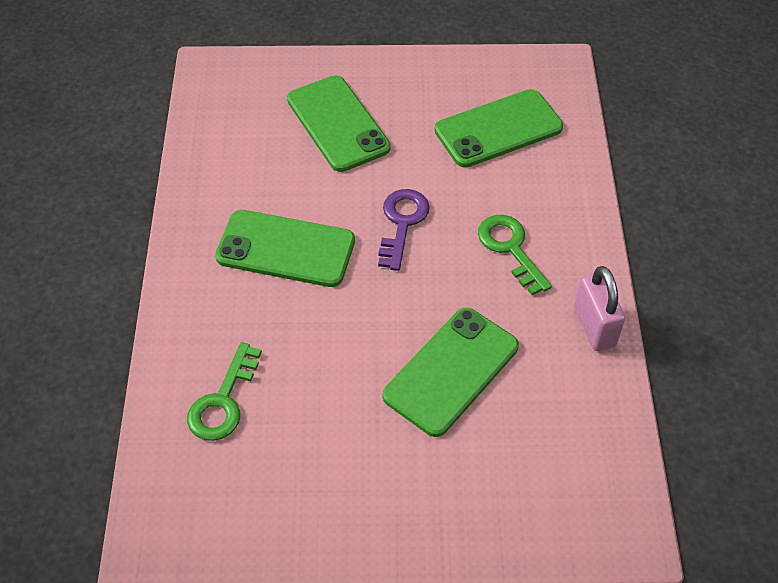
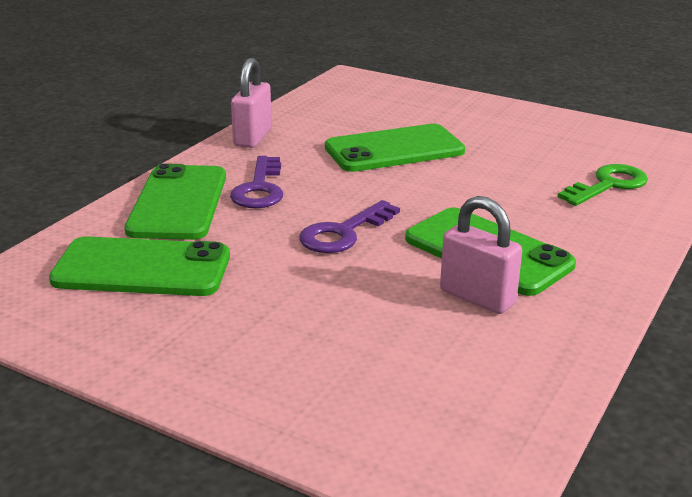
camera: 150 degrees left, 25 degrees down
green phone [287,75,391,172] -> green phone moved to [124,163,226,240]
green key [478,215,552,295] -> purple key [230,156,283,208]
none -> pink padlock [440,196,522,314]

